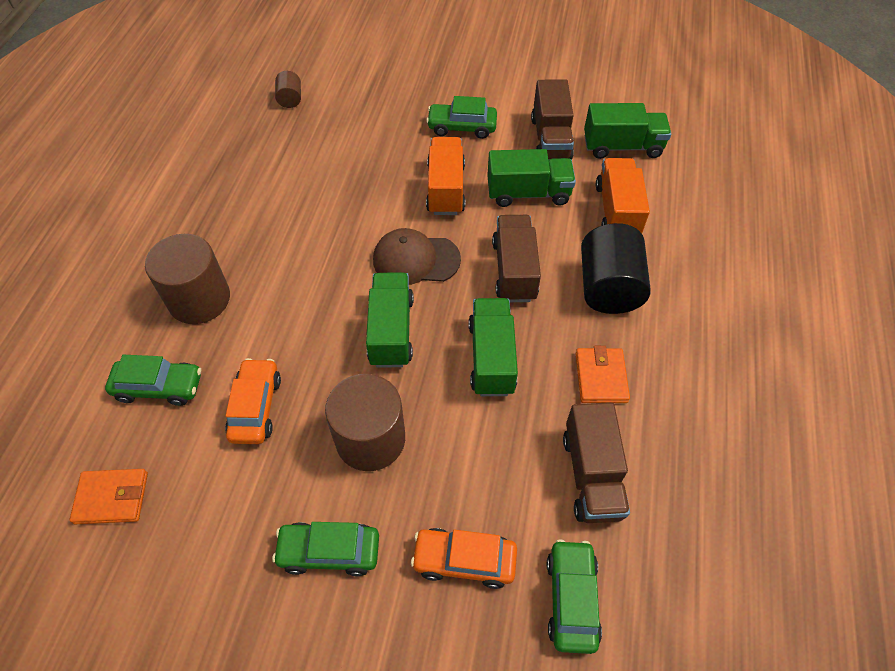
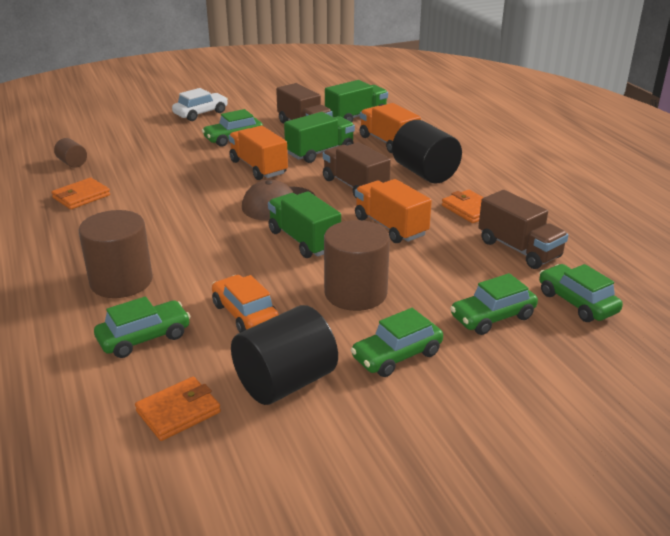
camera: 35 degrees left, 25 degrees down
orange car [411,528,517,589] -> green car [450,273,538,335]
green truck [468,298,518,396] -> orange truck [355,179,432,243]
none -> orange wallet [51,178,110,209]
none -> white car [172,88,228,121]
none -> black cylinder [231,305,338,405]

